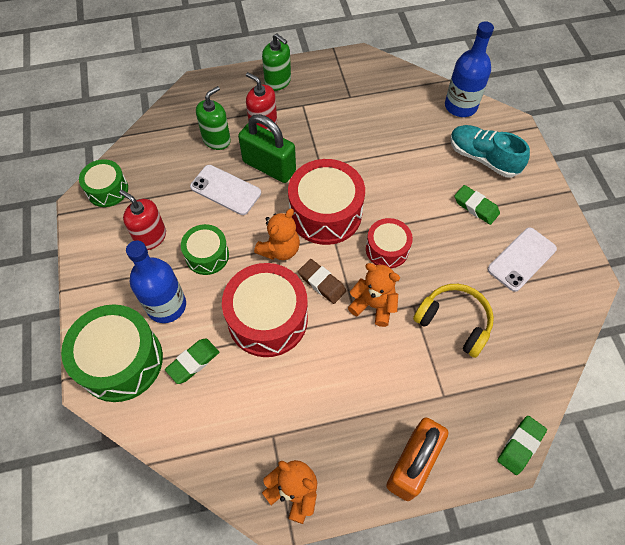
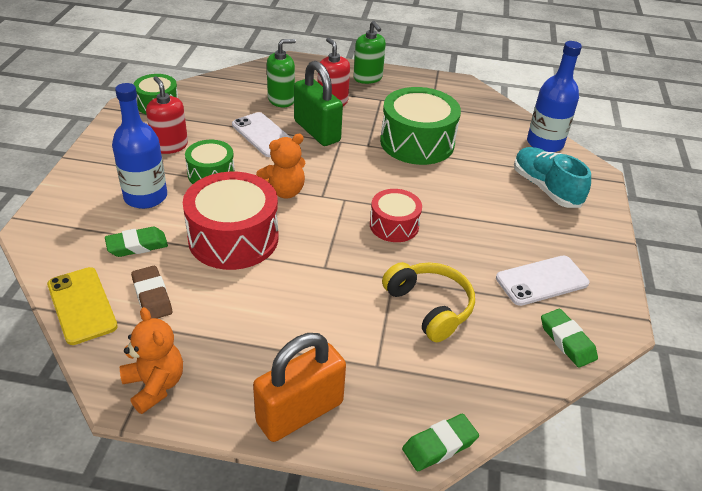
camera: 20 degrees right, 20 degrees down
green drum [61,304,163,402] -> green drum moved to [380,87,461,165]
red drum [288,159,365,245] -> none
brown eraser [298,259,346,304] -> brown eraser moved to [131,266,172,319]
orange teddy bear [348,263,400,327] -> none
green eraser [454,185,500,225] -> green eraser moved to [541,309,598,368]
none -> yellow phone [47,267,118,345]

